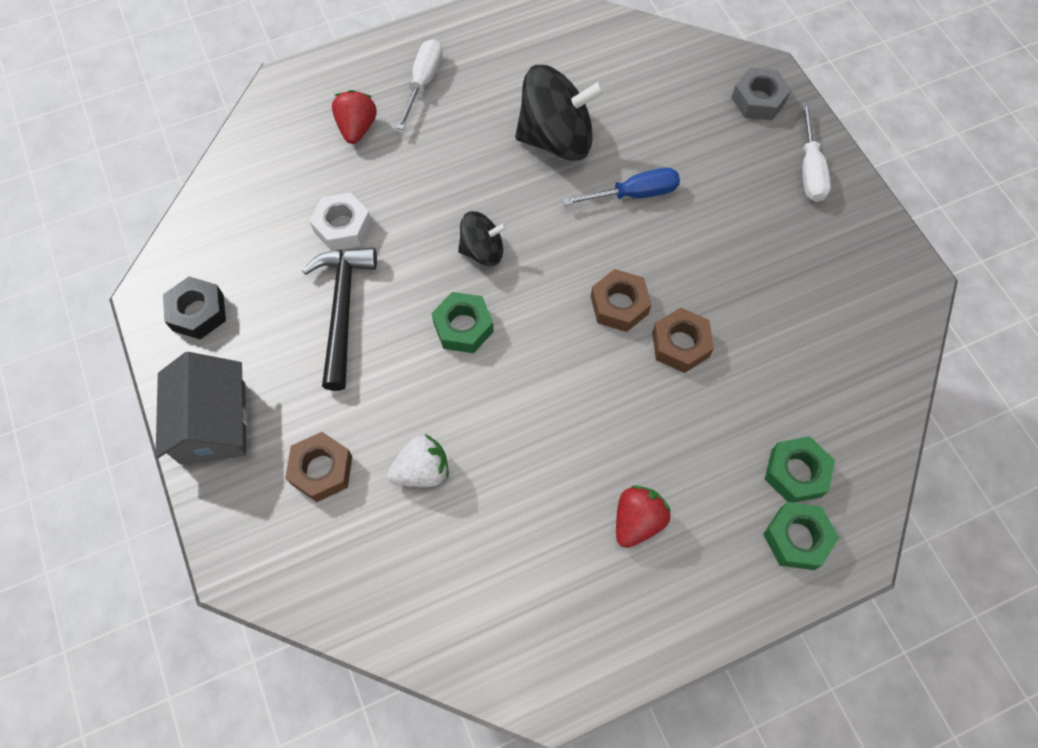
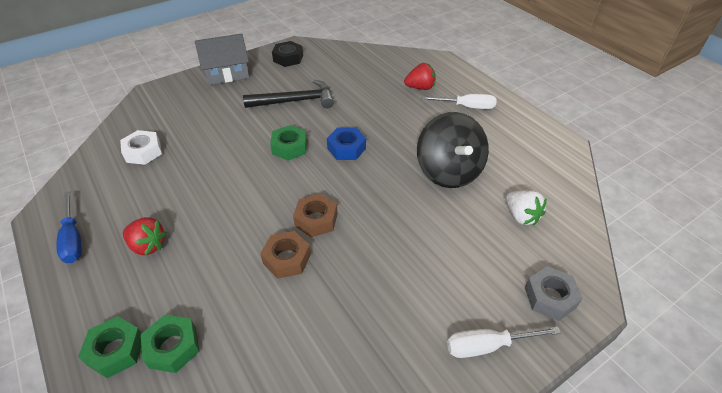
camera: 80 degrees right, 20 degrees down
brown nut [285,432,352,502] -> none
white nut [310,192,372,251] -> white nut moved to [120,130,162,165]
white strawberry [387,434,449,487] -> white strawberry moved to [506,190,547,225]
black spinning top [458,211,507,266] -> blue nut [327,127,366,160]
blue screwdriver [562,168,680,206] -> blue screwdriver moved to [57,192,82,263]

